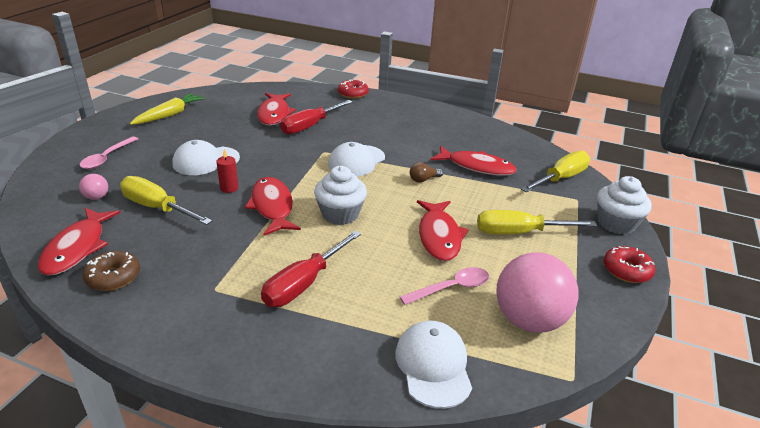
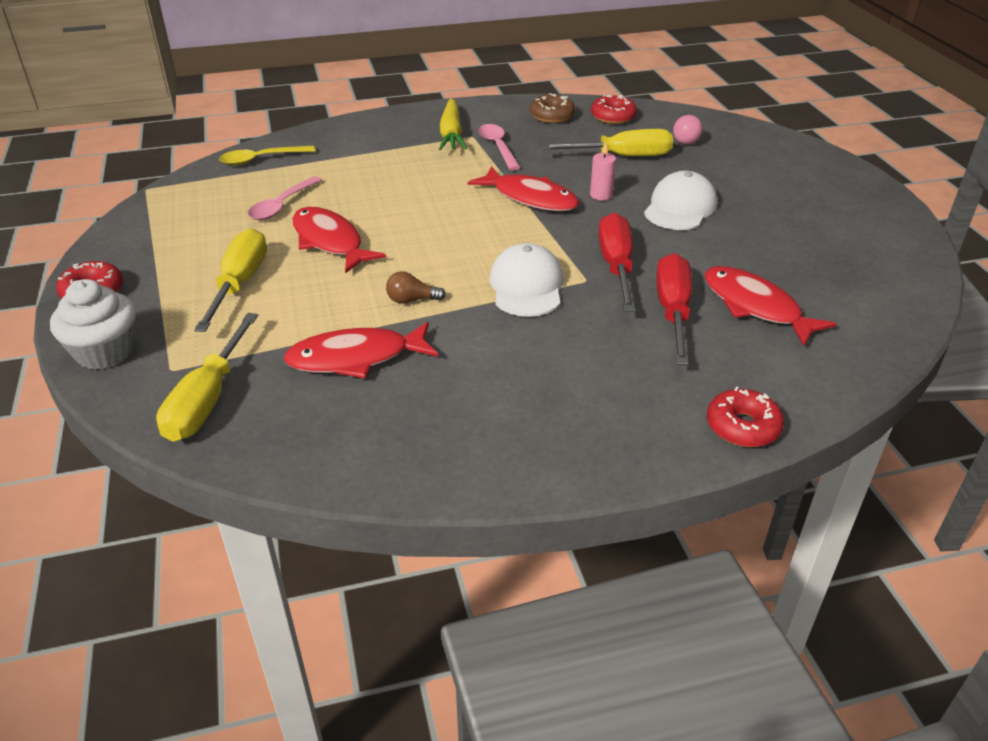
camera: 145 degrees right, 5 degrees up
red fish [38,208,121,276] -> red donut [591,95,637,124]
pink spoon [79,136,138,169] -> pink spoon moved to [478,124,521,170]
yellow carrot [130,93,205,125] -> yellow carrot moved to [439,98,467,150]
red candle [216,149,238,193] -> pink candle [590,143,616,200]
red screwdriver [261,231,361,307] -> red screwdriver moved to [599,213,635,312]
white cupcake [314,166,367,225] -> none
white cap [395,321,472,409] -> yellow spoon [219,146,315,165]
brown light bulb [410,162,443,183] -> brown light bulb turned 120 degrees counterclockwise [386,271,446,304]
yellow screwdriver [477,210,597,234] -> yellow screwdriver turned 45 degrees counterclockwise [194,228,267,332]
pink ball [496,252,579,333] -> none

